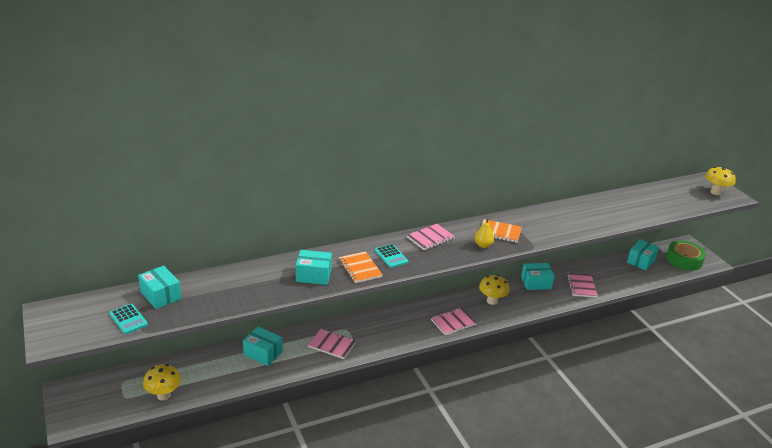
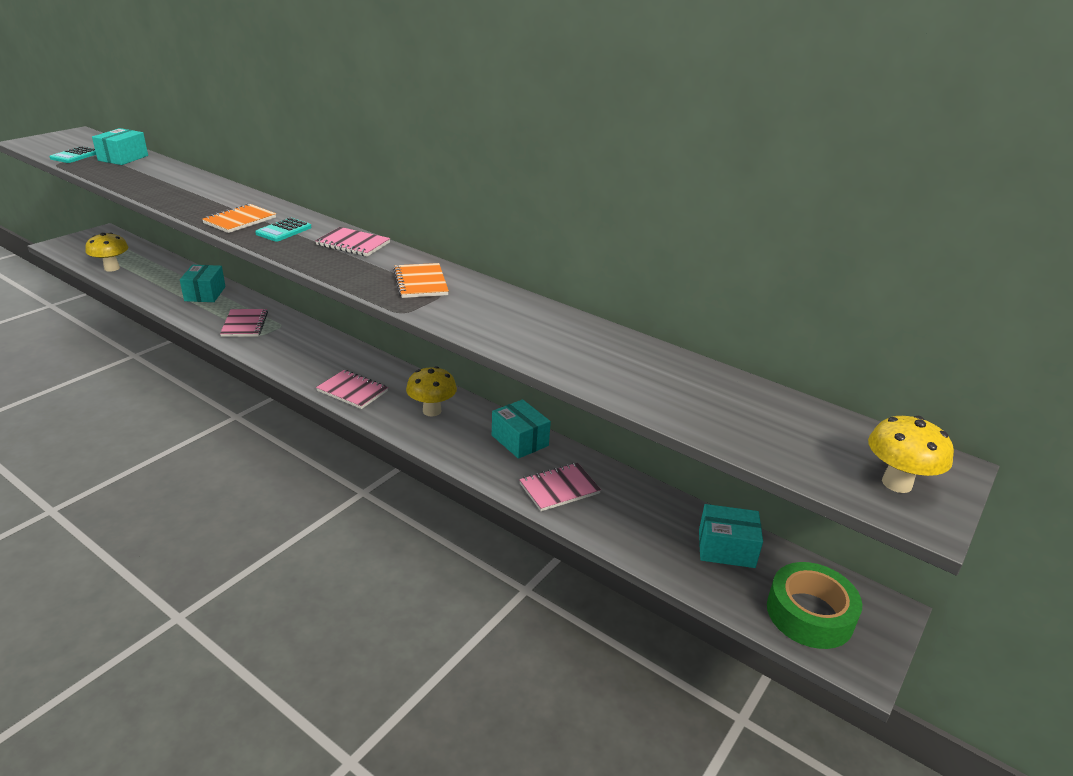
camera: 60 degrees right, 0 degrees up
turquoise box [296,250,332,285] -> none
yellow pear [475,218,494,248] -> none

